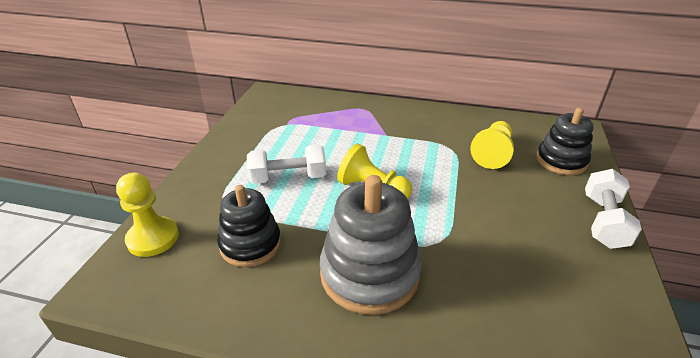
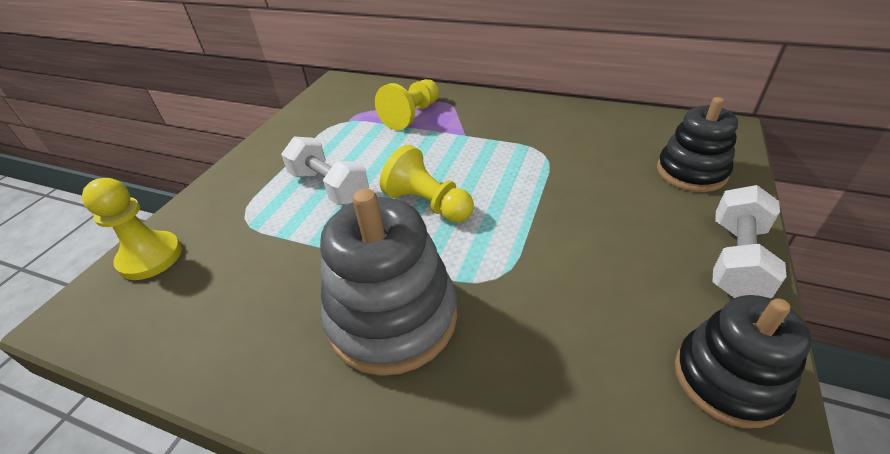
camera: 10 degrees right, 5 degrees up
black stacking toy [217,185,281,267] -> black stacking toy moved to [675,295,812,428]
white dumbbell [247,145,326,184] -> white dumbbell turned 45 degrees clockwise [281,136,369,205]
yellow pawn [470,121,514,169] -> yellow pawn moved to [375,79,439,130]

